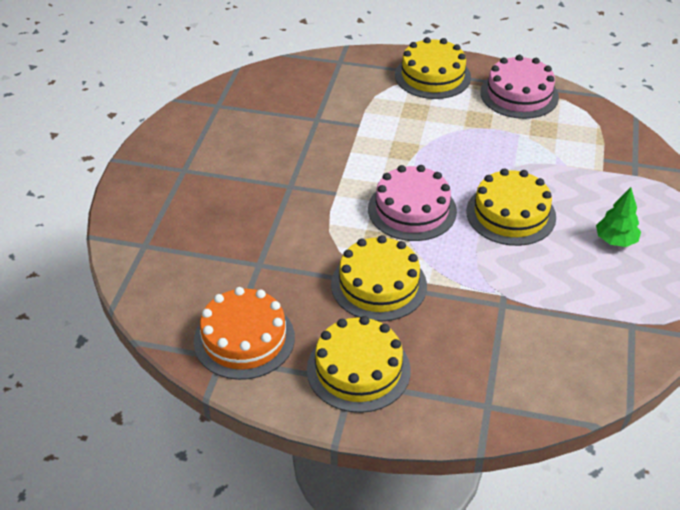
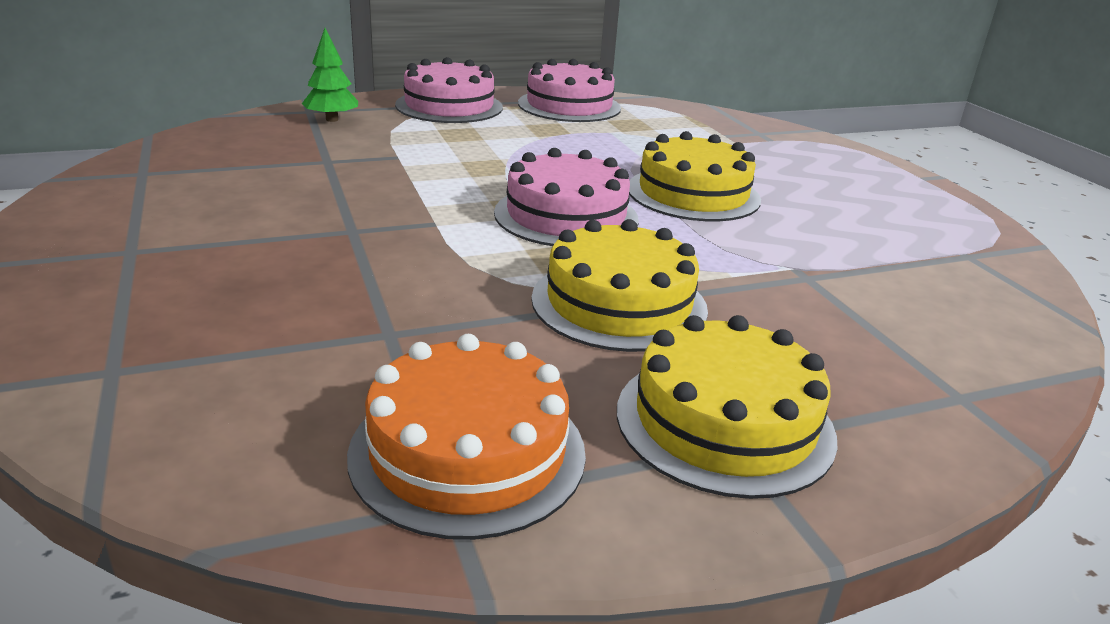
camera: 35 degrees left, 15 degrees down
yellow cake [395,37,471,99] -> pink cake [395,57,503,123]
green tree [596,187,641,247] -> green tree moved to [302,28,358,122]

